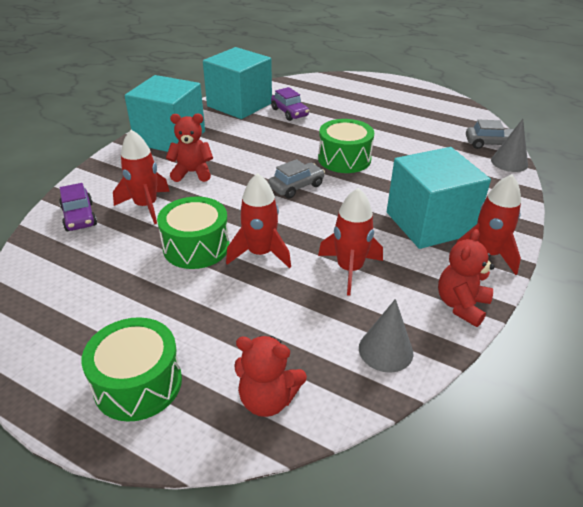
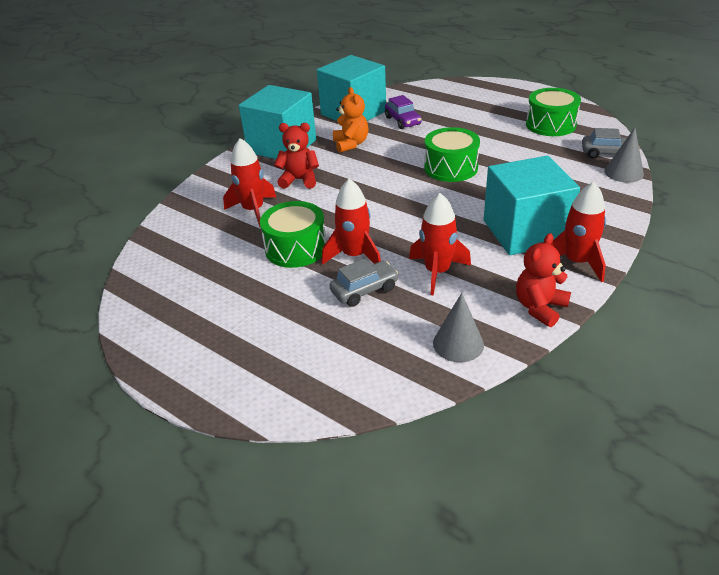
camera: 10 degrees right, 0 degrees up
purple car [59,183,97,231] -> none
green drum [81,317,182,422] -> green drum moved to [526,88,581,136]
red teddy bear [234,336,307,417] -> none
grey car [268,159,325,199] -> grey car moved to [329,259,399,307]
none -> orange teddy bear [333,87,369,153]

